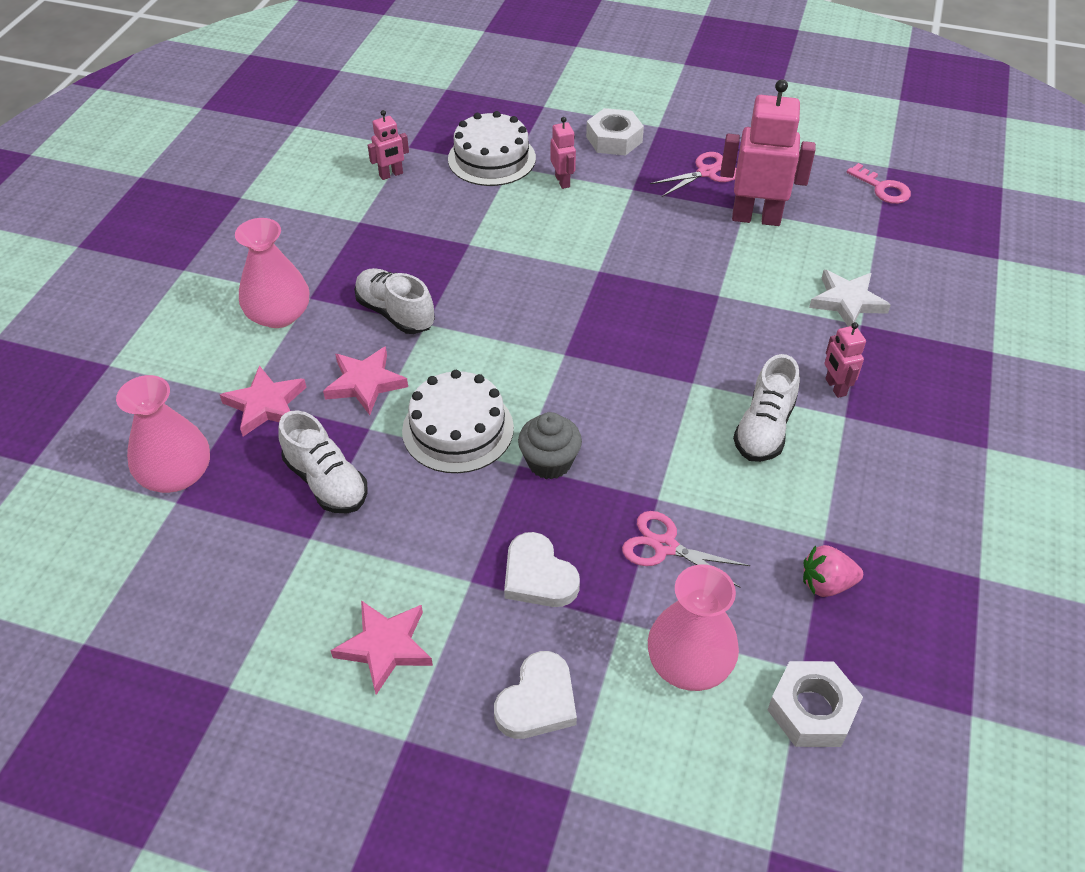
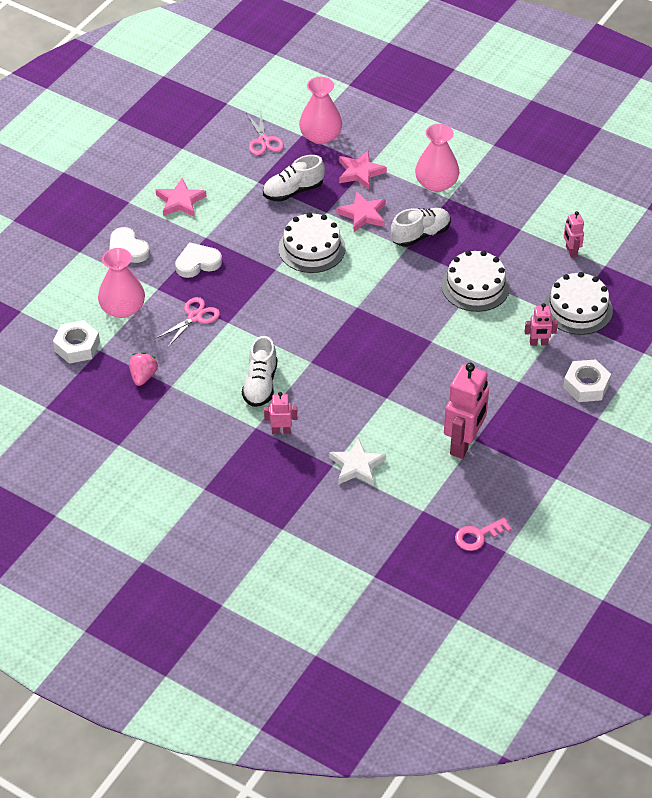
camera: 105 degrees right, 0 degrees up
grey cupcake [518,412,582,480] -> none
pink scissors [650,152,736,197] -> pink scissors moved to [246,113,284,155]
white shoe [733,354,800,462] -> white shoe turned 120 degrees counterclockwise [242,336,277,407]
none -> white cake [441,250,510,312]

